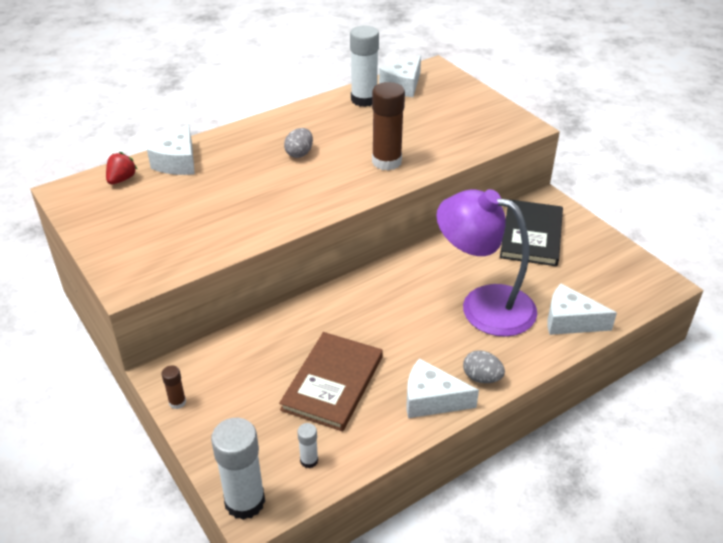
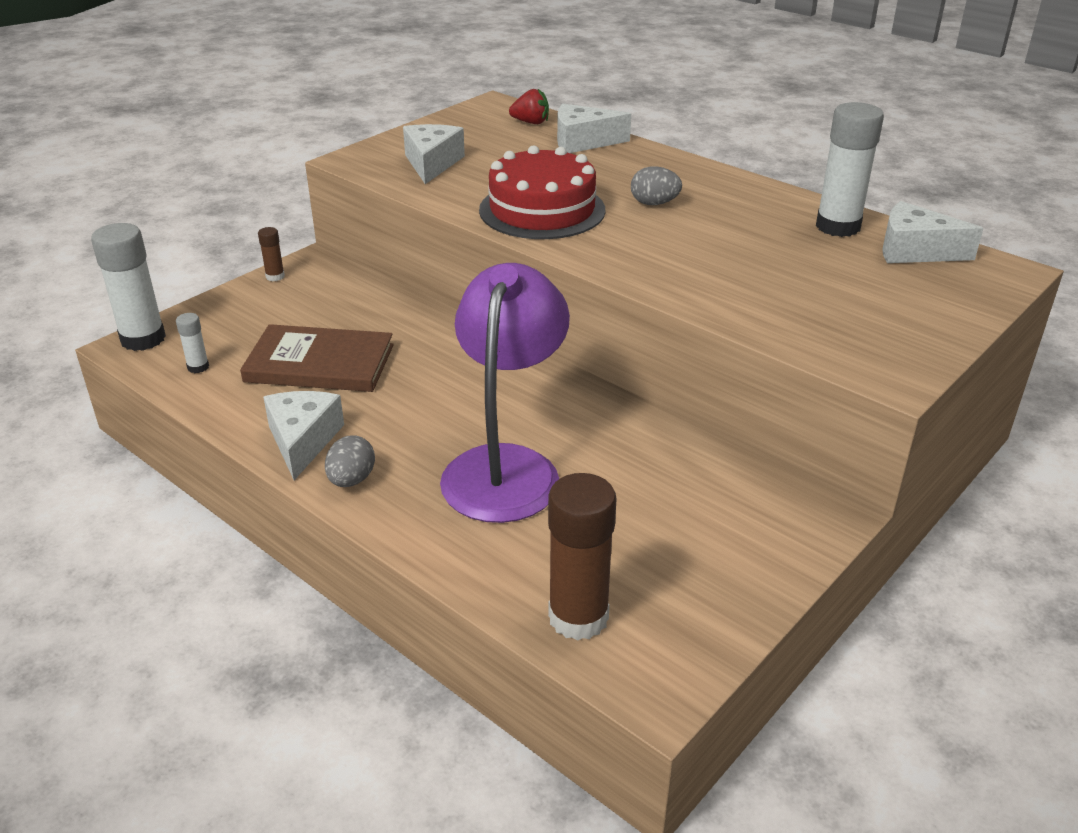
camera: 75 degrees right, 5 degrees down
brown glue stick [372,82,405,170] -> brown glue stick moved to [548,473,617,641]
black book [500,199,563,266] -> none
white cheese [547,284,617,335] -> white cheese moved to [403,124,465,184]
none -> red cake [479,145,606,239]

